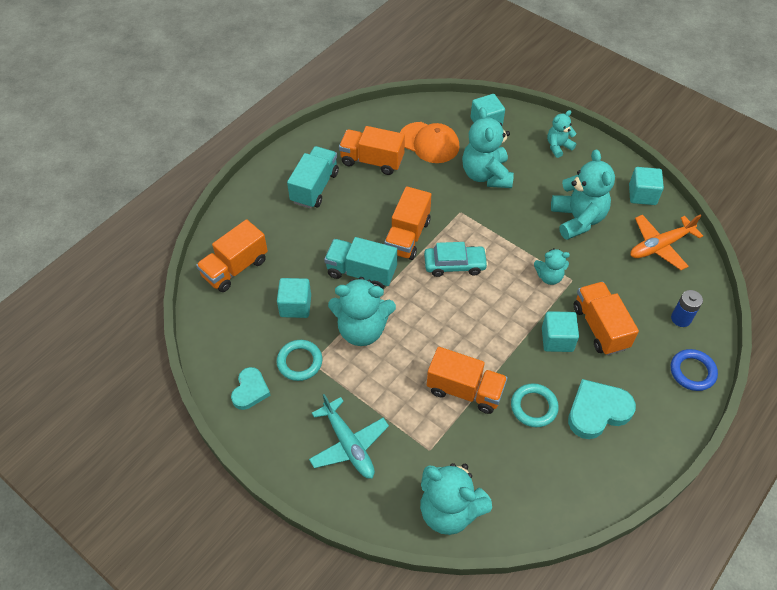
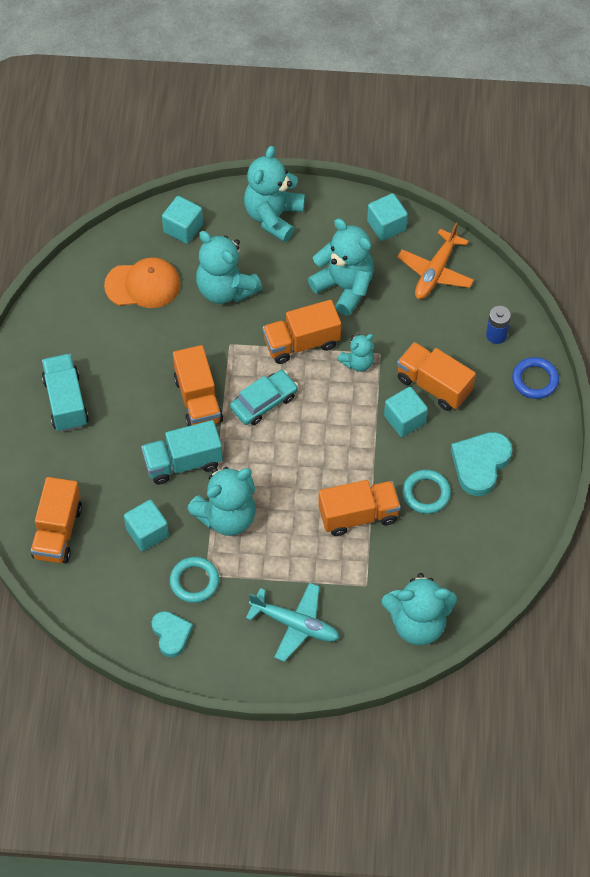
camera: 35 degrees left, 5 degrees up
orange truck [339,126,405,175] -> orange truck moved to [263,300,341,364]
turquoise teddy bear [547,110,577,158] -> turquoise teddy bear [244,146,305,242], size x1.82

